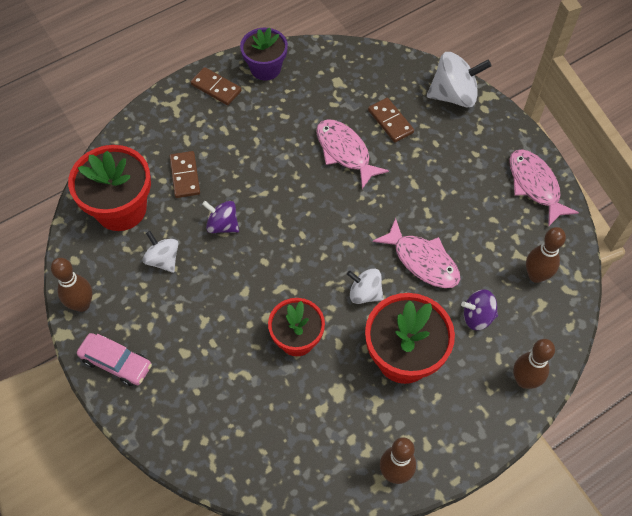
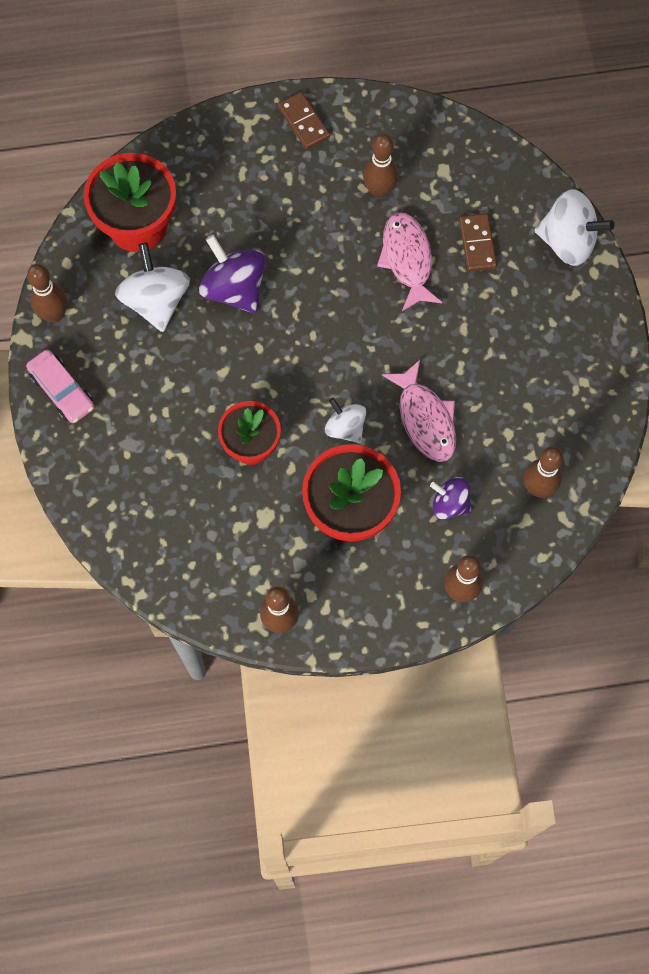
camera: 25 degrees right, 10 degrees up
white spinning top [142,231,179,273] -> white spinning top [115,243,190,332], size x1.65
brown domino [170,151,200,198] -> none
purple spinning top [202,201,239,233] -> purple spinning top [199,235,266,314], size x1.65
purple flower pot [240,27,288,81] -> none
pink fish [509,149,579,227] -> none
none -> brown bowling pin [363,134,398,198]

